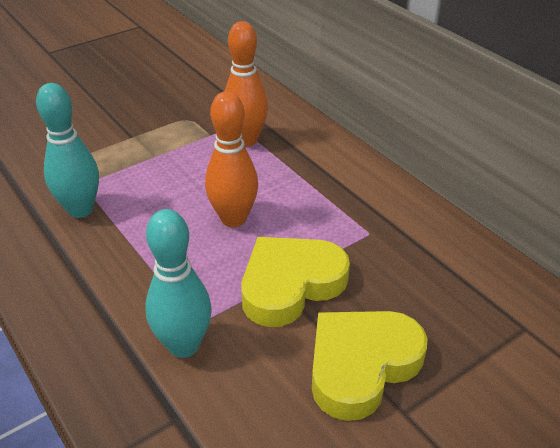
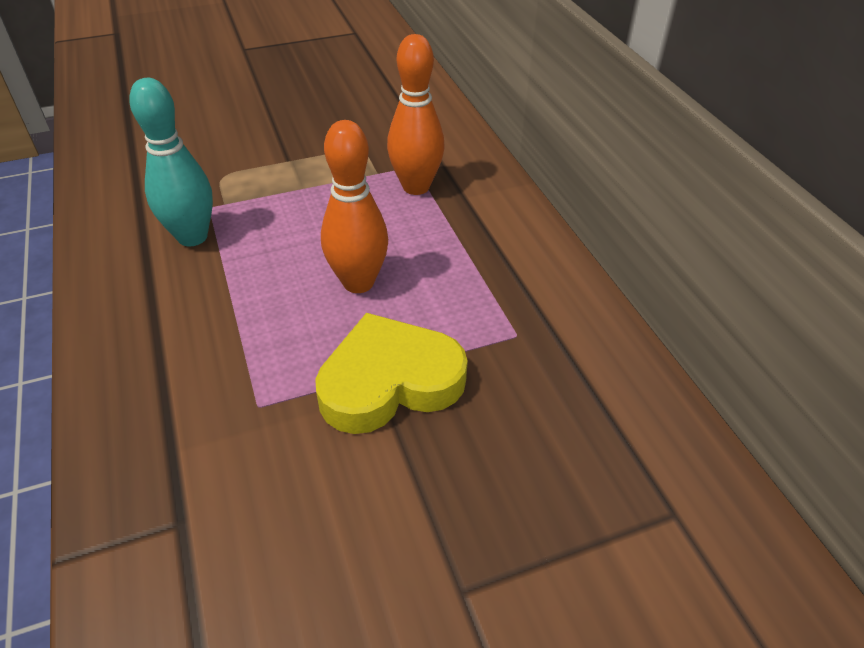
camera: 15 degrees right, 5 degrees up
turquoise bowling pin [146,209,212,358] -> none
yellow heart [312,311,428,421] -> none

